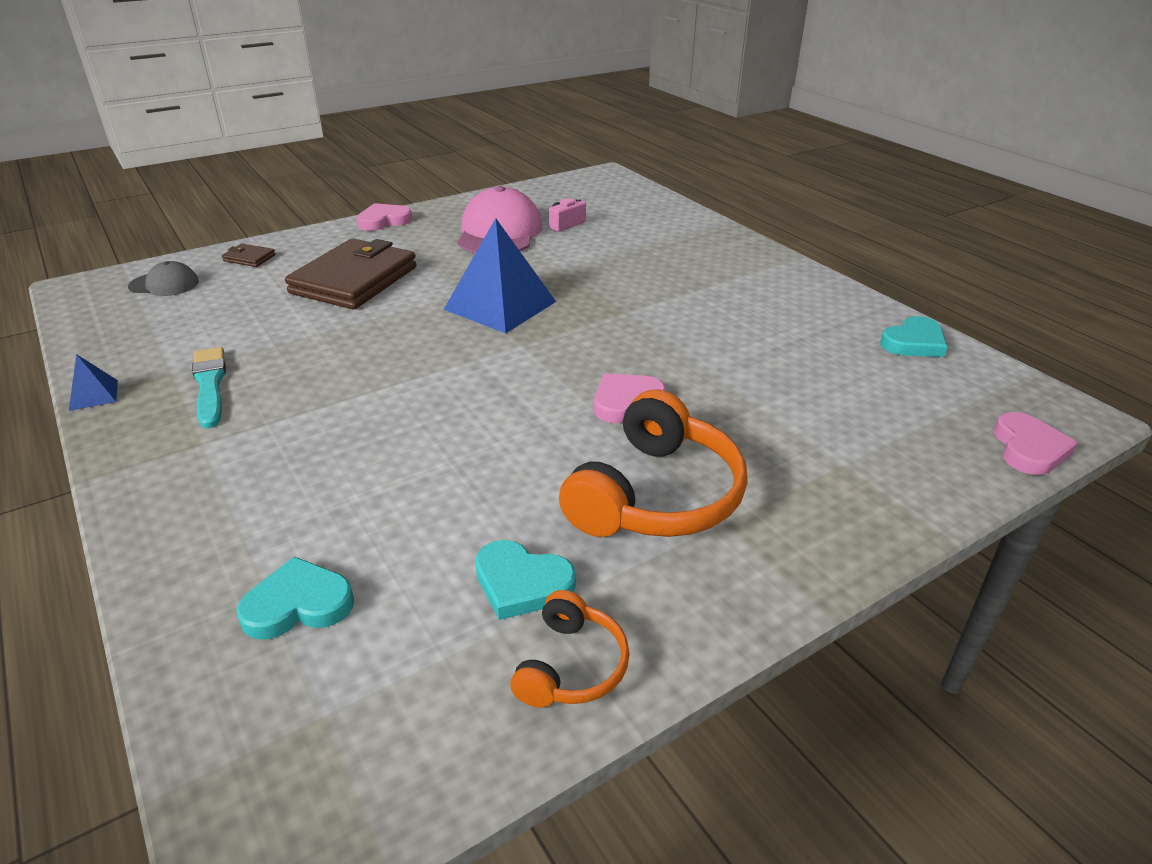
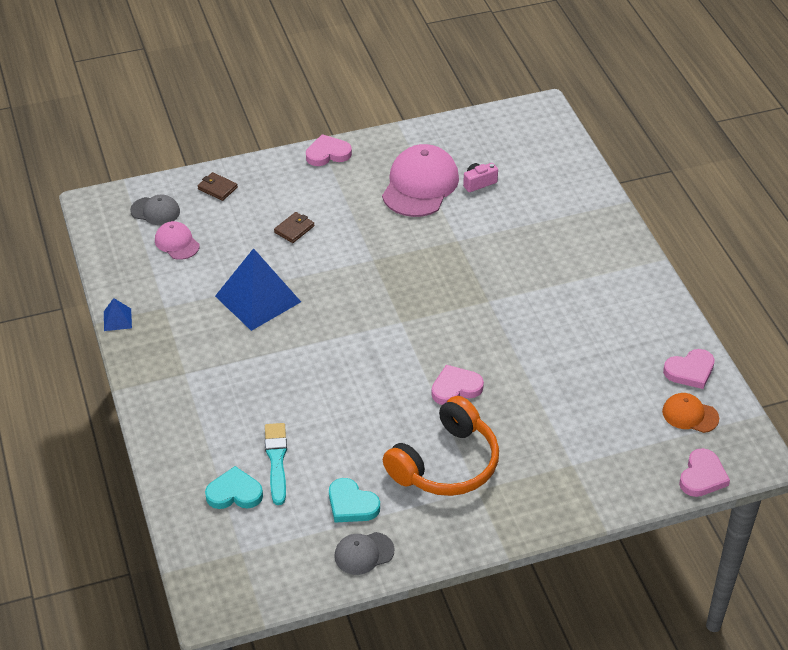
camera: 15 degrees right, 10 degrees up
turquoise brush [192,347,226,428] -> turquoise brush moved to [265,423,287,505]
brown wallet [285,239,417,309] -> brown wallet [274,212,314,243], size x0.40
blue pyramid [443,218,556,334] -> blue pyramid moved to [215,248,301,331]
orange headphones [510,590,630,707] -> grey cap [334,532,394,575]
turquoise heart [880,316,948,357] -> pink heart [663,349,715,389]
none -> pink cap [155,221,200,260]
none -> orange cap [662,393,719,433]

